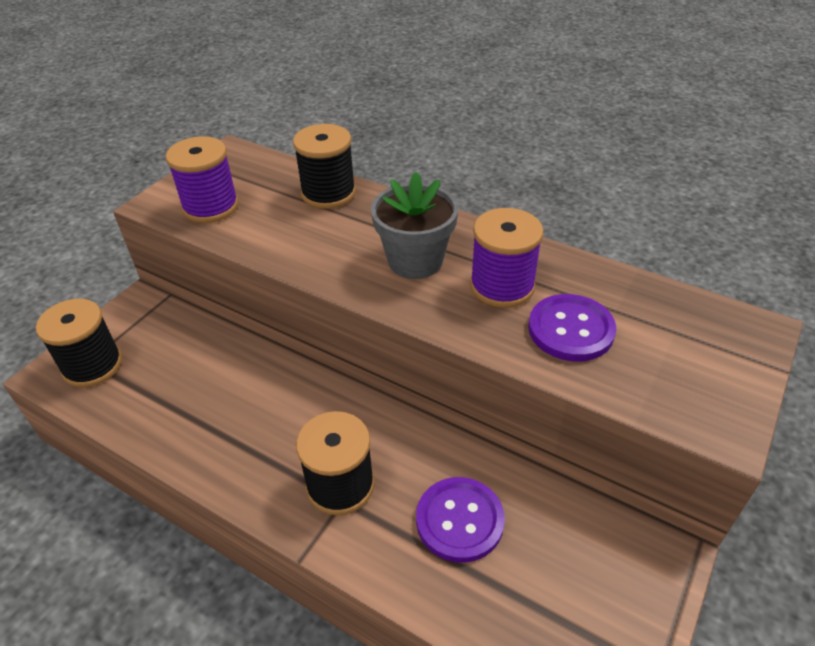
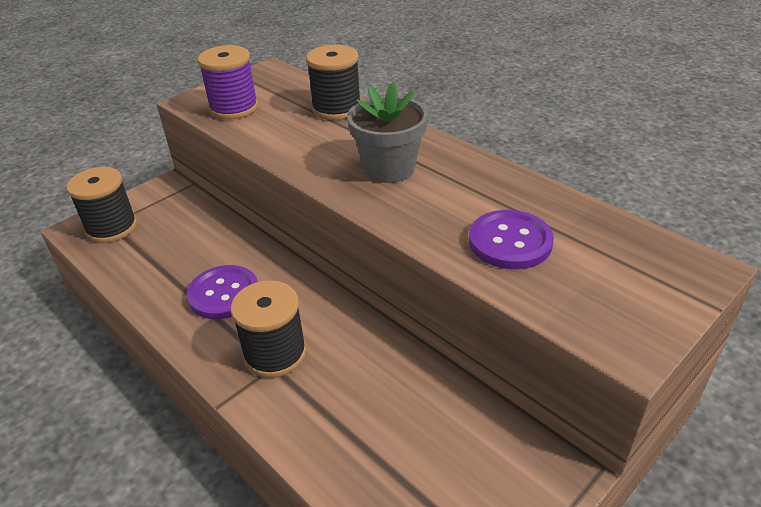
camera: 15 degrees right, 5 degrees down
purple button [416,477,505,563] -> purple button moved to [187,265,258,319]
purple spool [470,208,544,308] -> none

